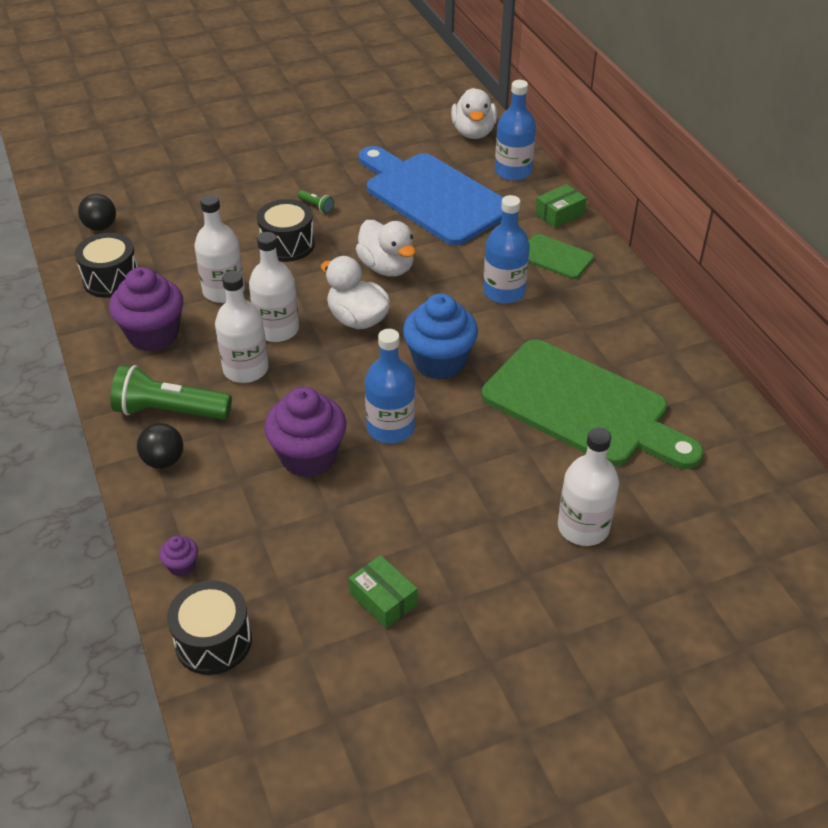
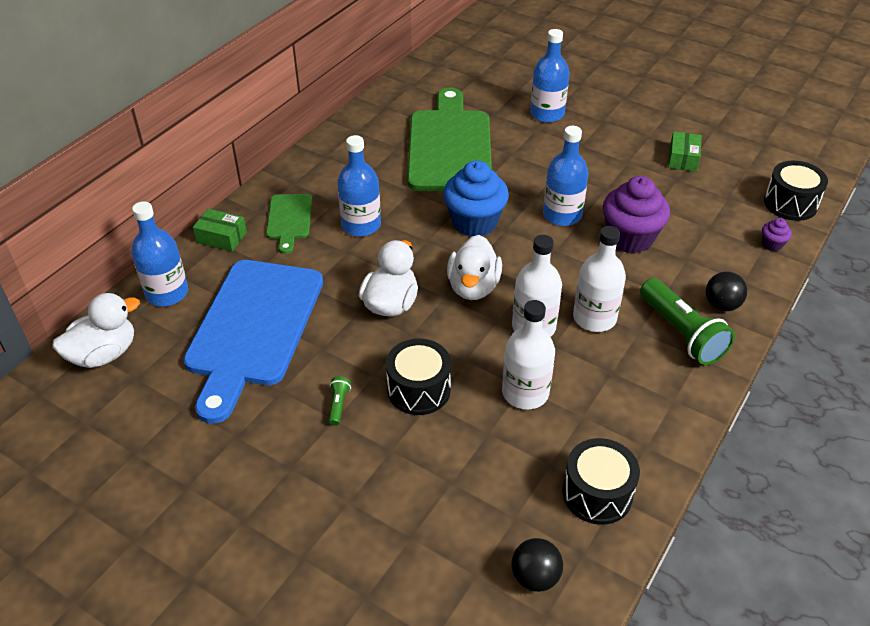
camera: 125 degrees left, 0 degrees up
purple cupcake [109,267,183,352] -> none
white bottle [558,427,619,546] -> blue bottle [530,29,569,123]

